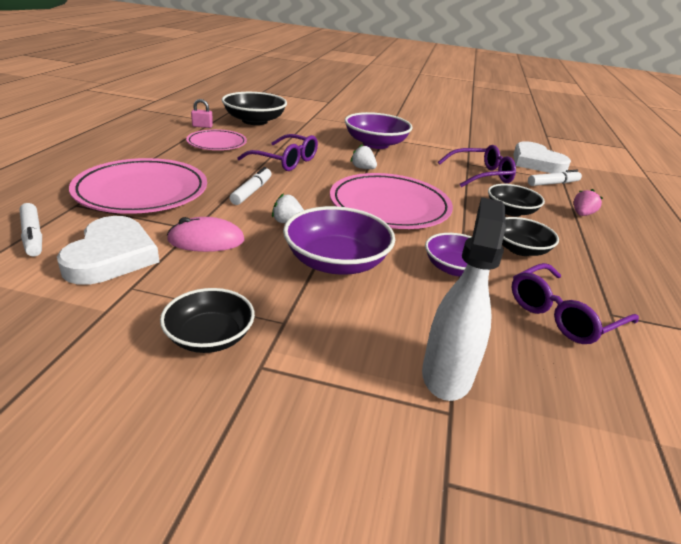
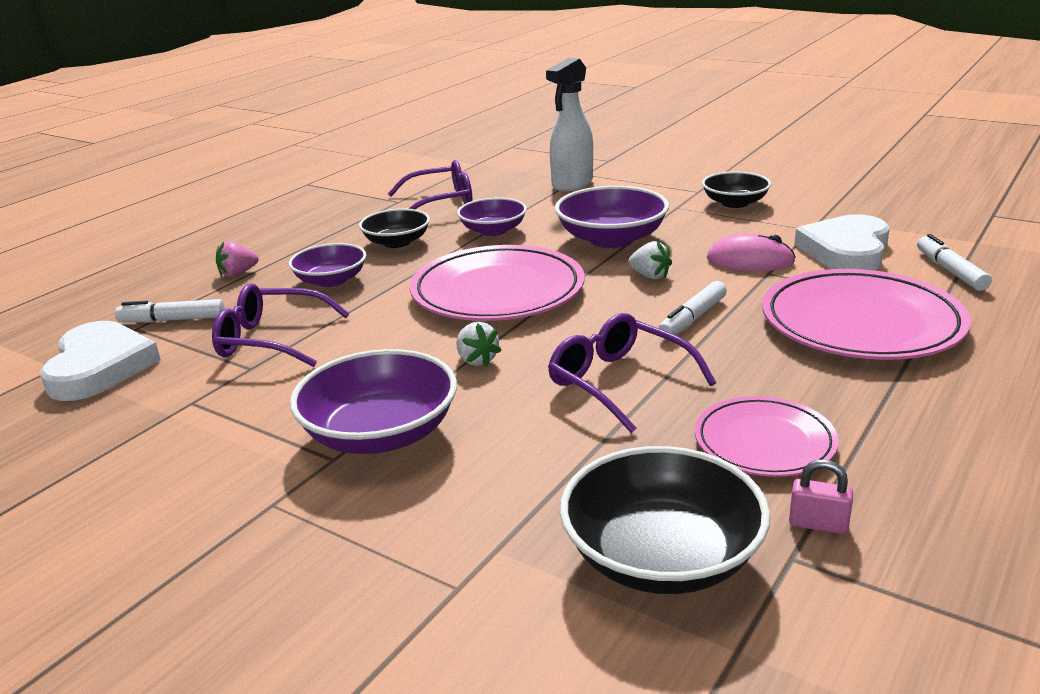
camera: 155 degrees left, 5 degrees down
black bowl [488,184,545,216] -> purple bowl [289,243,366,287]

